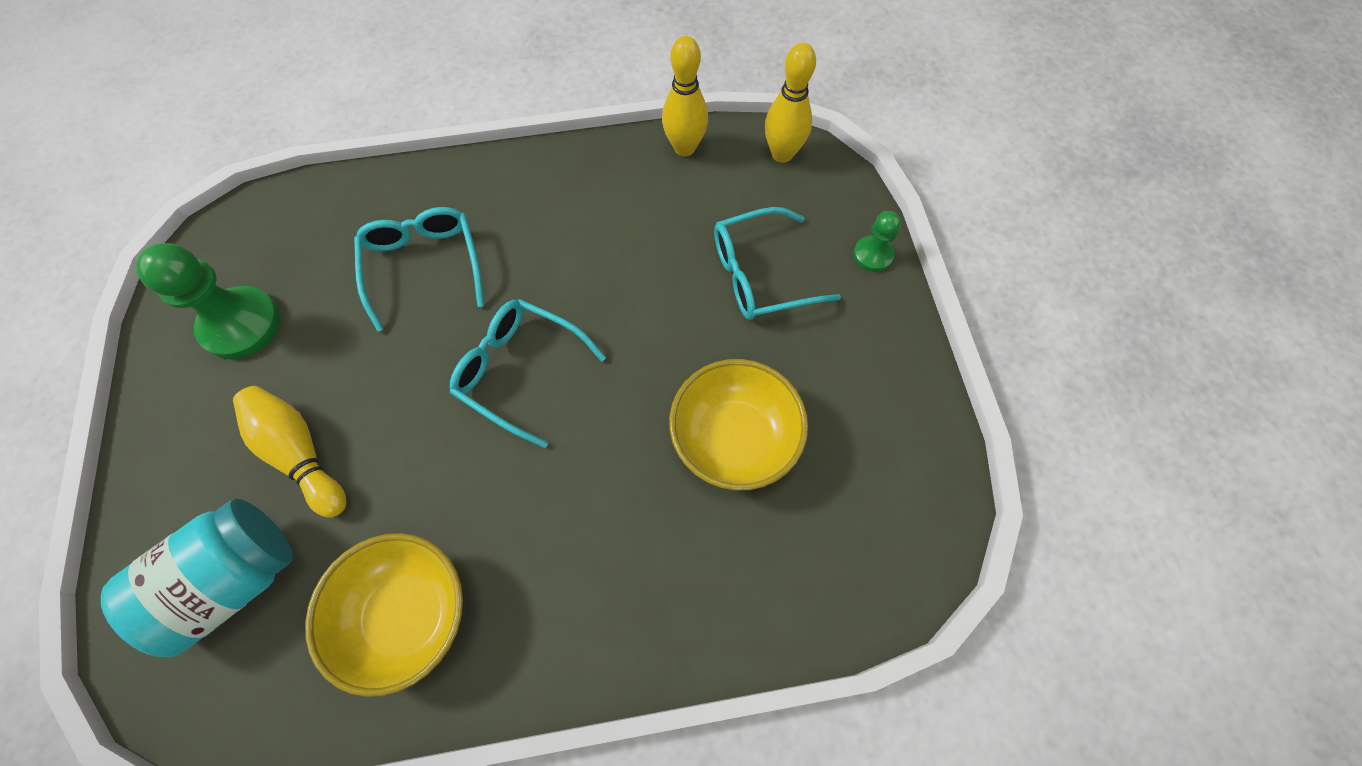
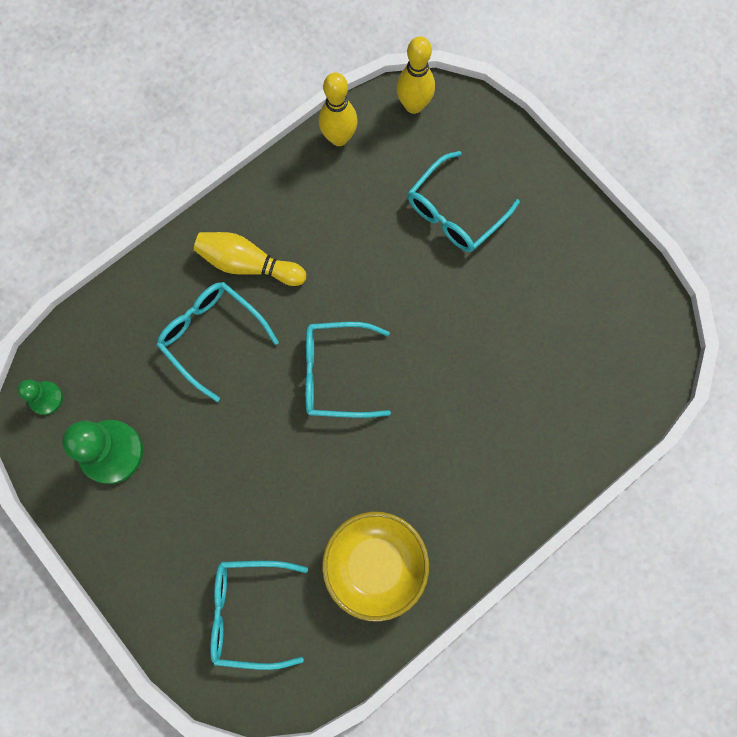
camera: 30 degrees left, 10 degrees up
turquoise jar [101,499,293,657] -> turquoise glasses [210,561,308,670]
yellow bowling pin [233,386,346,518] -> yellow bowling pin moved to [194,232,306,286]
yellow bowl [669,359,808,491] -> none
green pawn [853,211,901,272] -> green pawn moved to [17,380,63,415]

